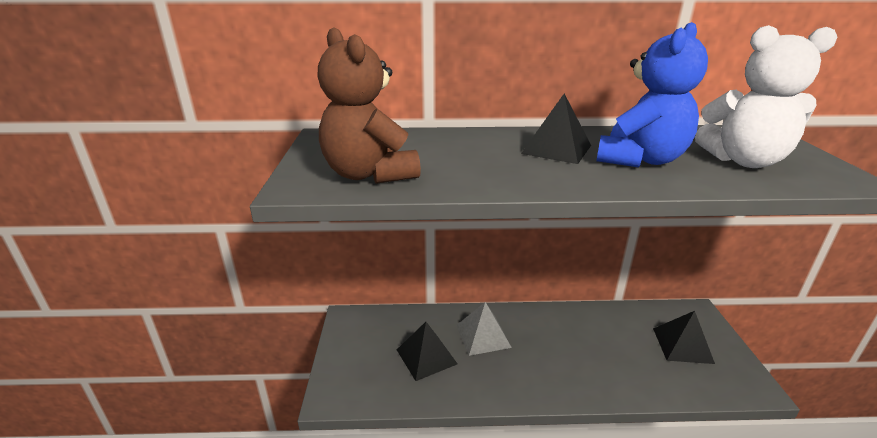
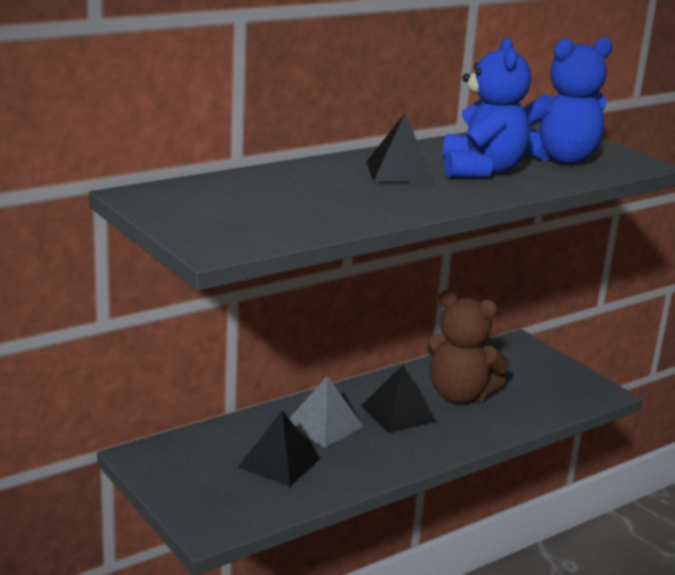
camera: 35 degrees left, 5 degrees down
brown teddy bear [317,28,421,184] -> brown teddy bear moved to [427,290,510,403]
black pyramid [653,311,715,364] -> black pyramid moved to [361,365,436,433]
white teddy bear [695,25,837,168] -> blue teddy bear [523,37,613,164]

